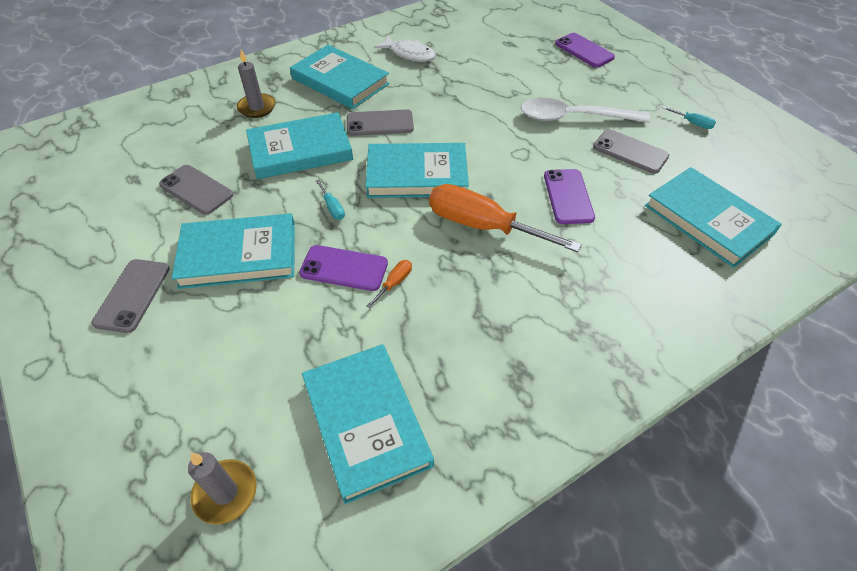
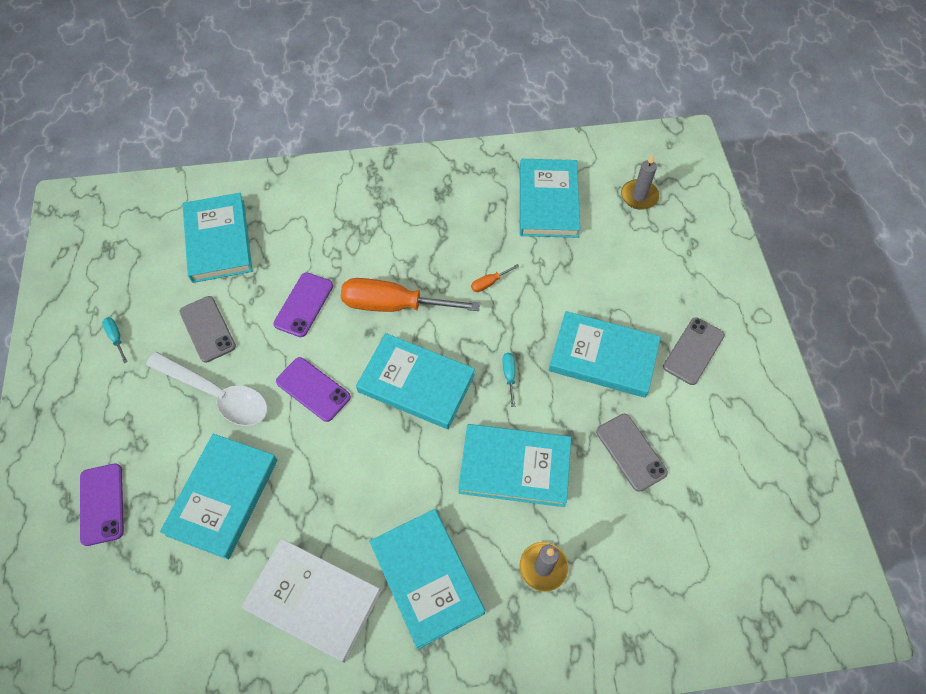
camera: 155 degrees left, 10 degrees up
purple phone [299,245,388,291] -> purple phone moved to [276,357,351,422]
grey phone [347,110,414,136] -> none
white fish [374,35,436,62] -> white book [241,539,381,663]
orange screwdriver [429,184,582,252] -> orange screwdriver turned 135 degrees clockwise [341,278,480,312]
none -> turquoise book [160,434,277,560]

